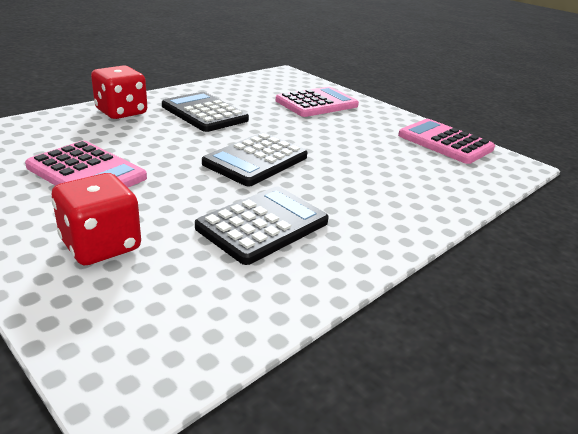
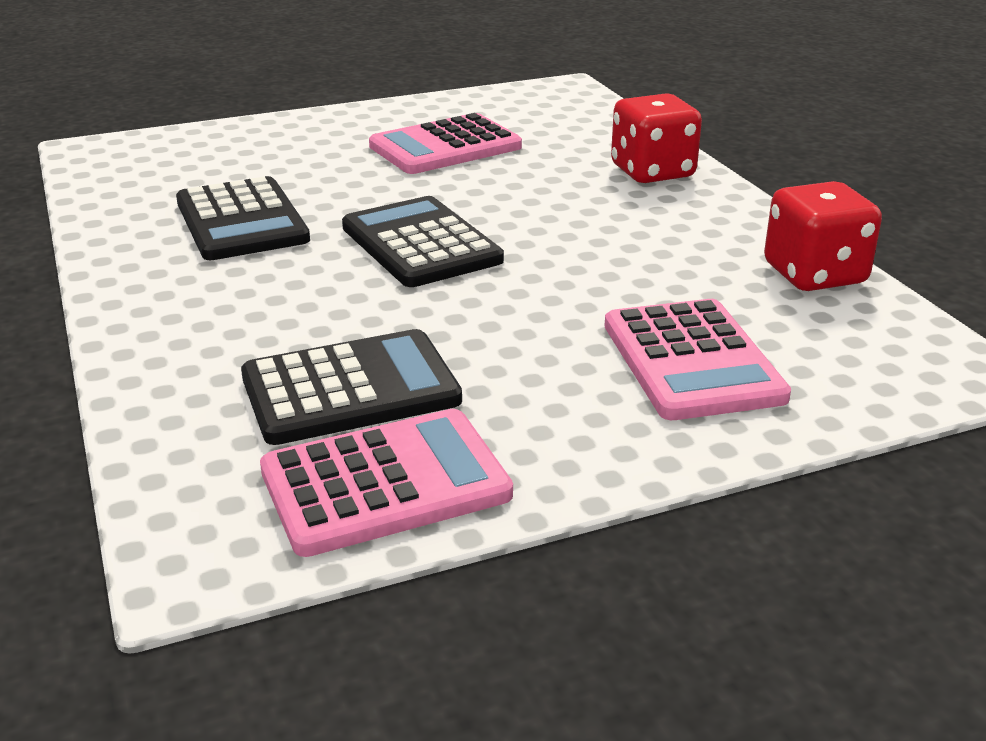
camera: 115 degrees right, 0 degrees up
red dice [52,173,141,265] -> red dice moved to [764,181,882,291]
black calculator [162,92,249,132] -> black calculator moved to [241,329,462,445]

